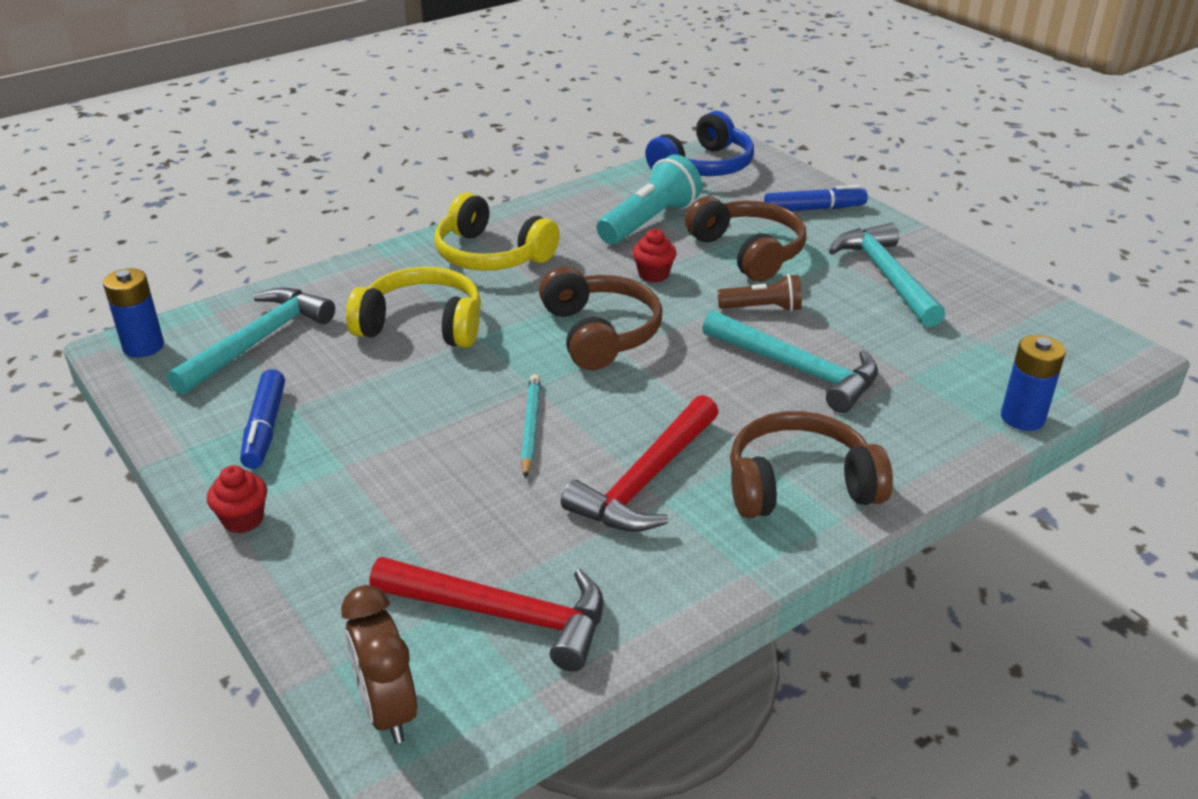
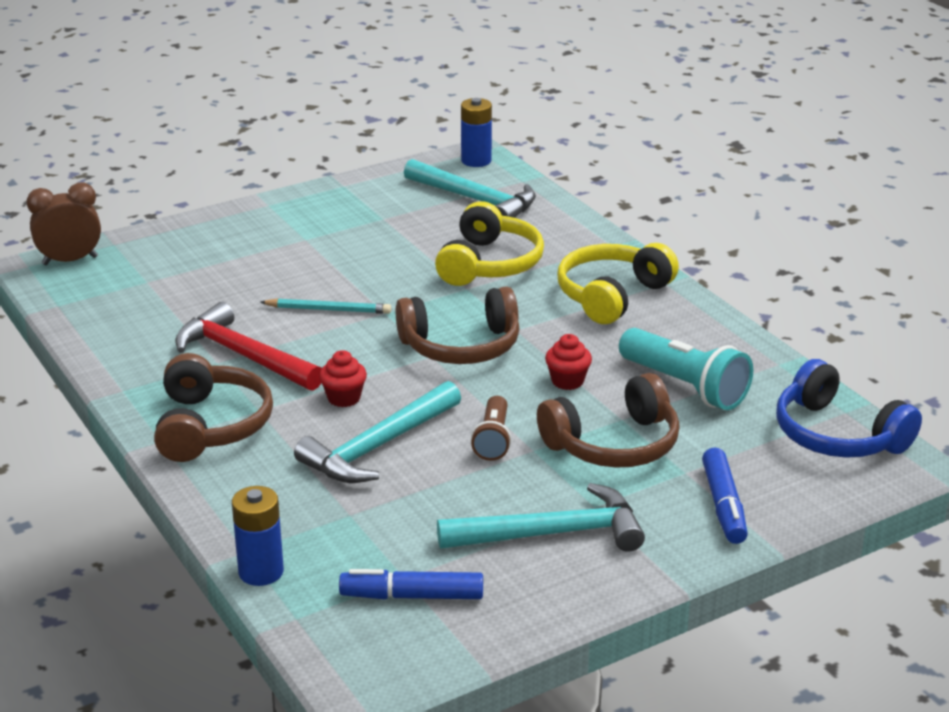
camera: 95 degrees right, 5 degrees down
red cupcake [207,465,267,533] -> red cupcake moved to [319,350,367,407]
blue marker [240,369,285,469] -> blue marker moved to [339,569,483,599]
red hammer [369,557,604,672] -> none

